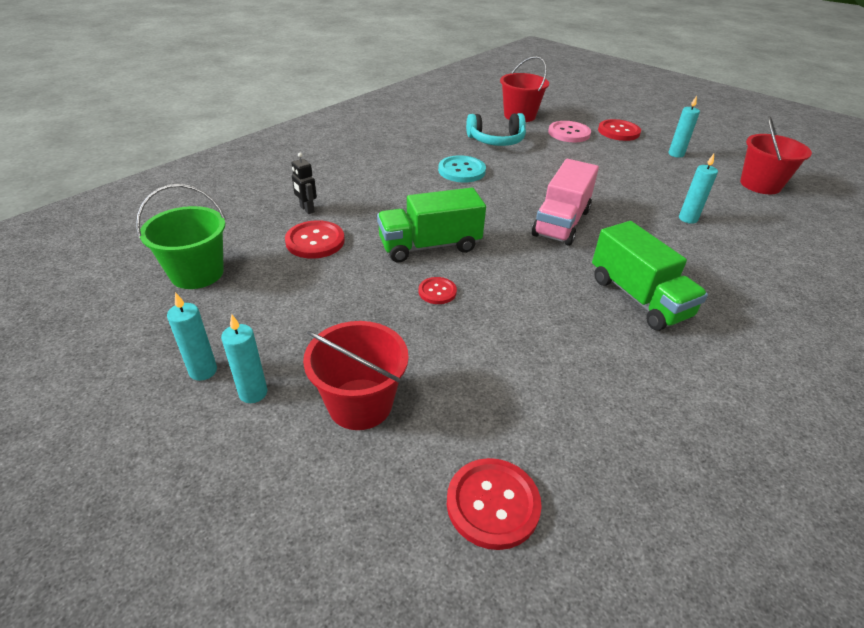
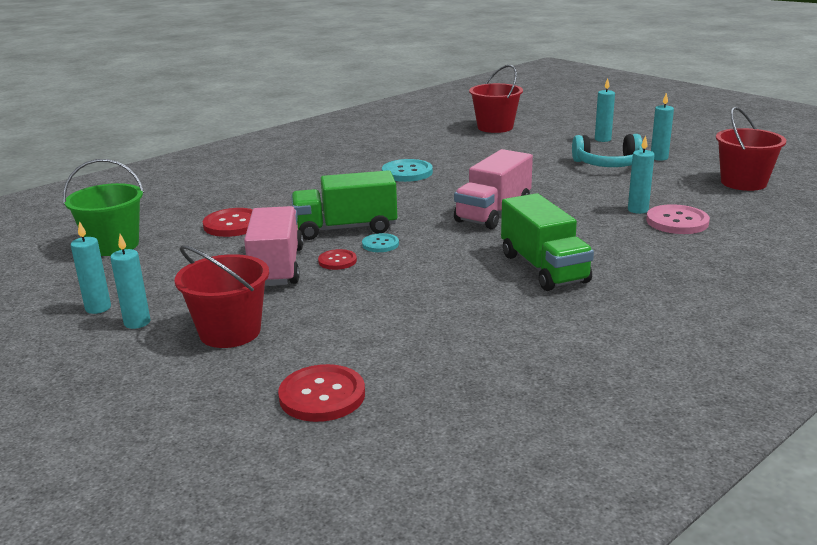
camera: 10 degrees right, 15 degrees down
black robot [291,153,317,214] -> none
turquoise headphones [466,113,526,146] -> turquoise headphones moved to [572,134,643,167]
pink button [548,121,591,142] -> pink button moved to [646,204,710,234]
red button [598,119,641,141] -> turquoise candle [595,78,615,142]
none -> pink truck [244,206,303,286]
none -> turquoise button [362,233,399,252]

